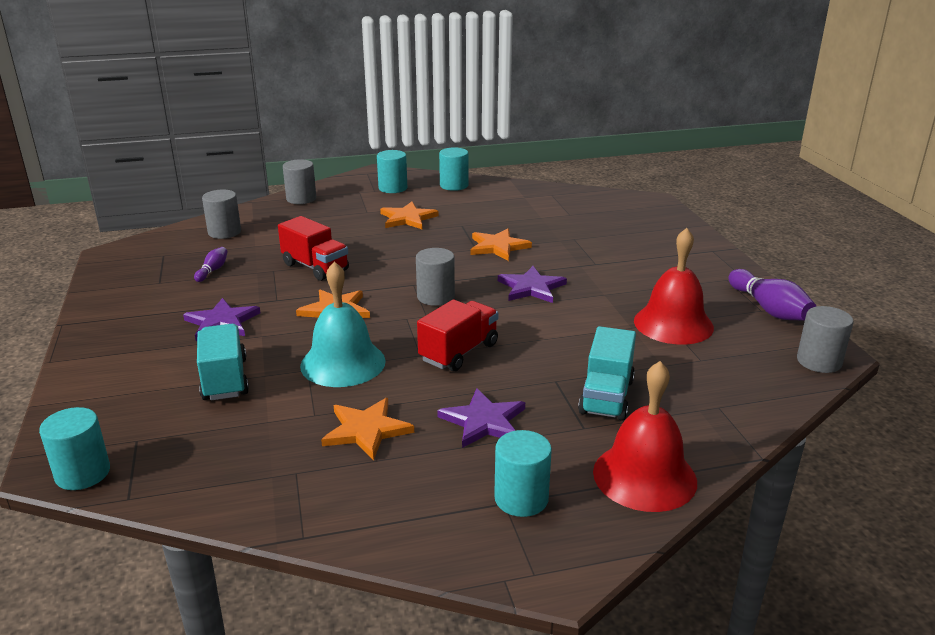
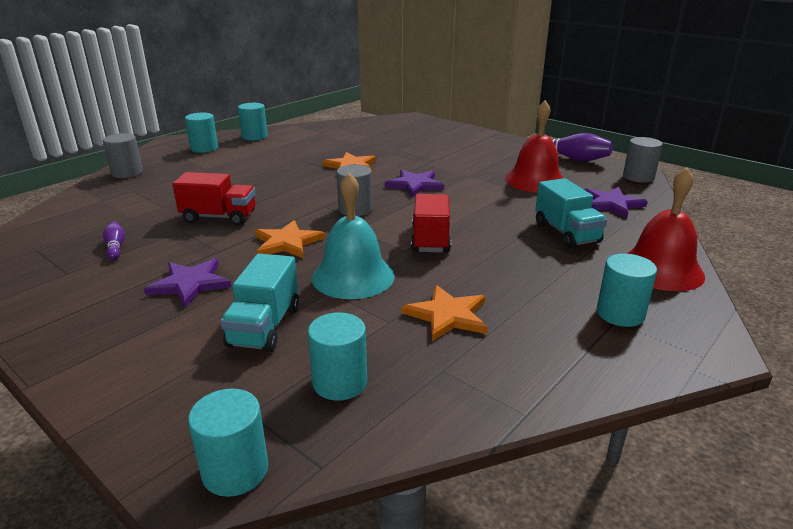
camera: 35 degrees left, 0 degrees up
turquoise truck [197,324,249,400] -> turquoise truck turned 120 degrees counterclockwise [220,254,299,352]
grey cylinder [202,190,241,239] -> none
orange star [380,202,439,229] -> none
purple star [437,388,525,448] -> purple star moved to [584,187,648,218]
none -> turquoise cylinder [308,312,367,401]

